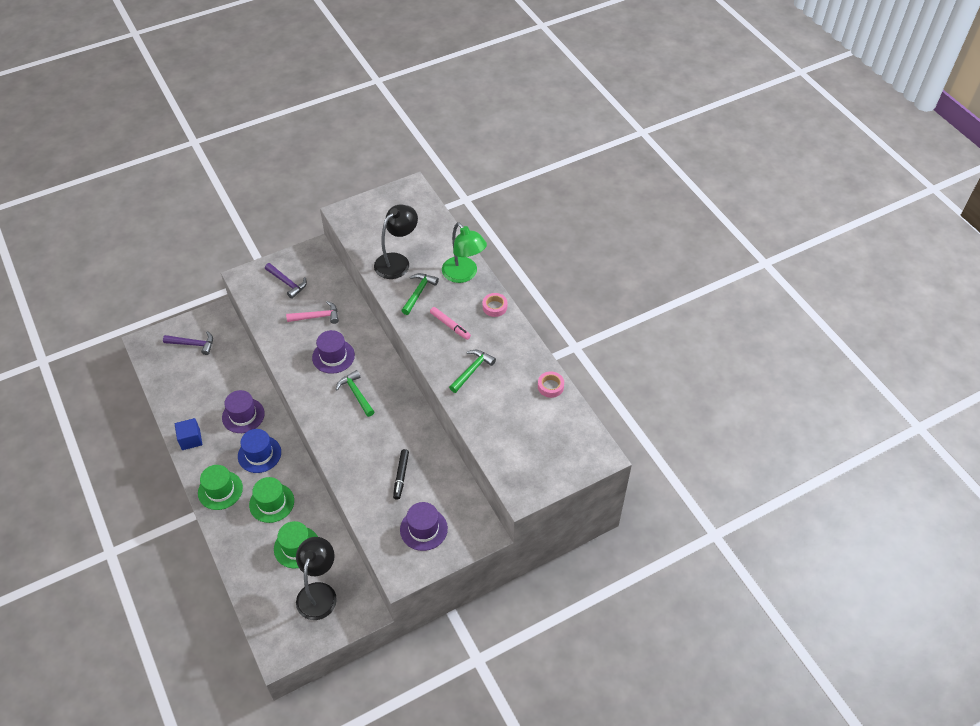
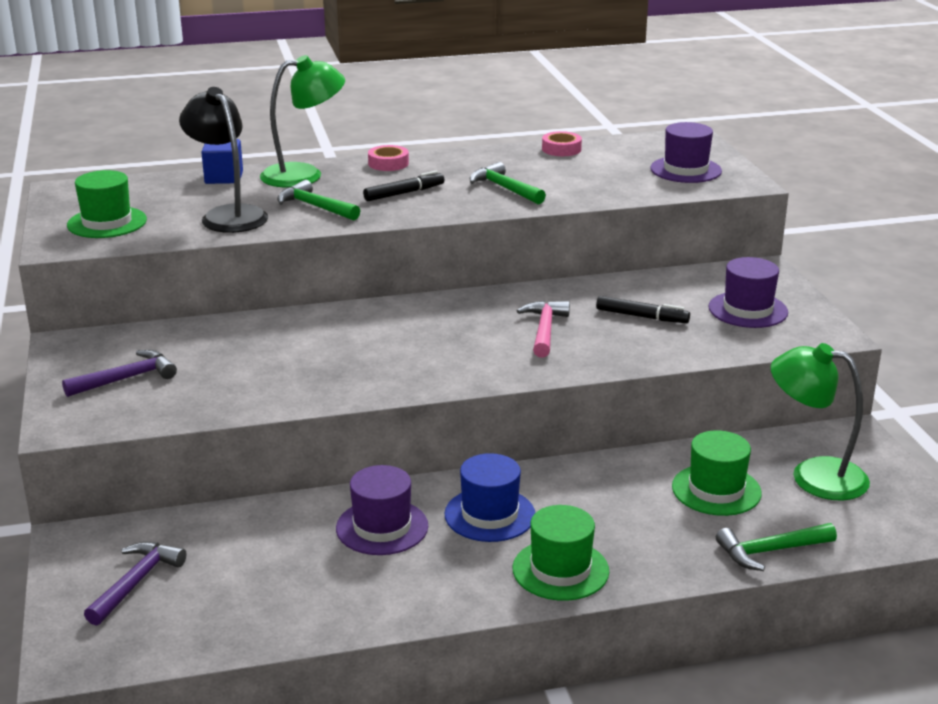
camera: 75 degrees left, 25 degrees down
blue cube [175,418,202,450] -> blue cube moved to [201,139,243,184]
green hat [249,477,294,523] -> green hat moved to [67,170,147,238]
pink hammer [286,301,339,324] -> pink hammer moved to [517,300,570,358]
black lamp [296,537,337,620] -> green lamp [771,343,870,500]
purple hat [312,330,355,374] -> purple hat moved to [650,122,722,183]
green hammer [336,370,374,417] -> green hammer moved to [716,523,837,571]
pink marker [430,307,471,340] -> black marker [363,171,444,201]

